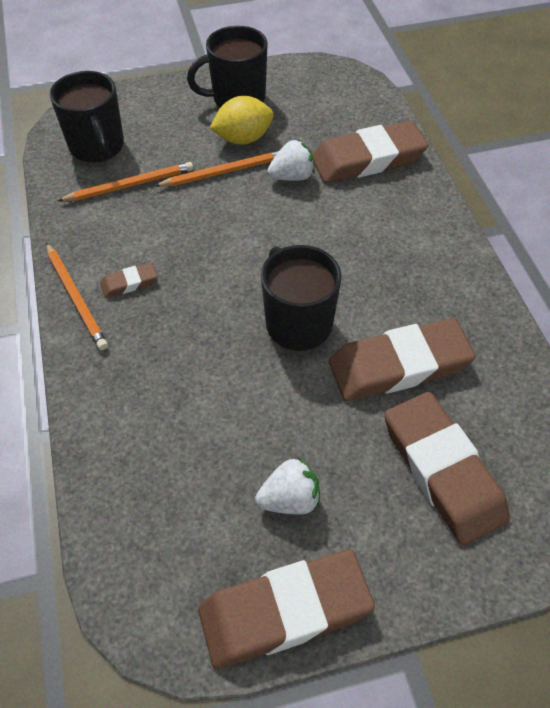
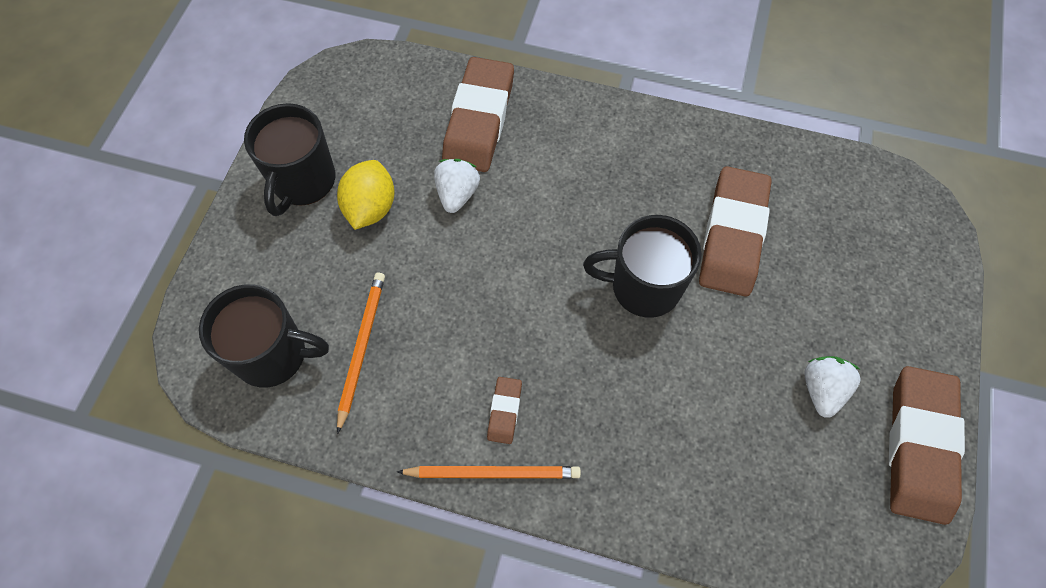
camera: 60 degrees left, 10 degrees up
orange pencil [155,151,279,187] -> none
brown eraser [384,392,510,545] -> none

